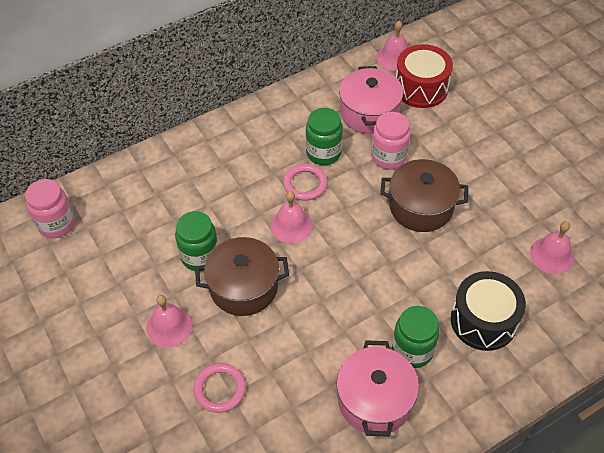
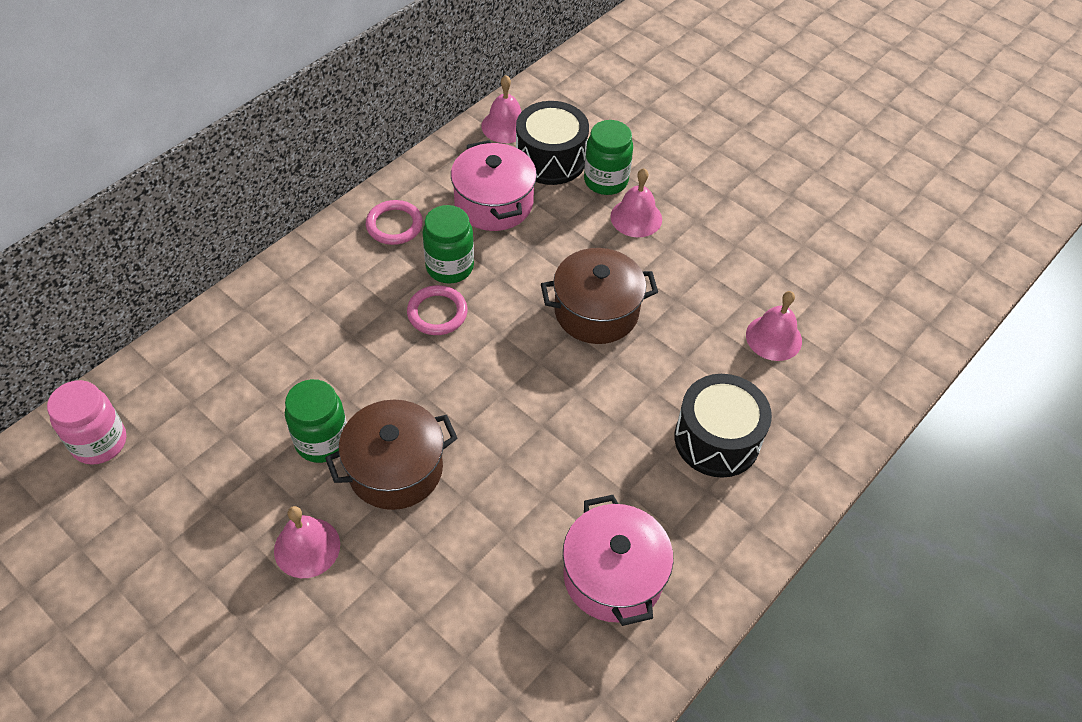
camera: 20 degrees left, 0 degrees up
pink ring [193,363,246,413] -> pink ring moved to [366,200,423,245]
pink bell [270,191,313,243] -> pink bell moved to [610,168,662,237]
pink jar [371,112,410,169] -> none
green jar [392,306,440,368] -> green jar moved to [584,120,633,195]
red drum [396,44,453,108] -> black drum [516,101,589,185]

